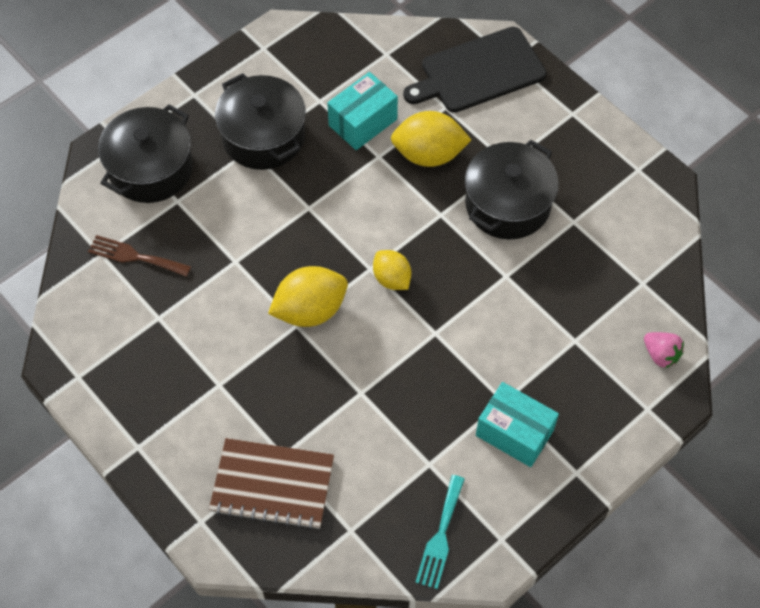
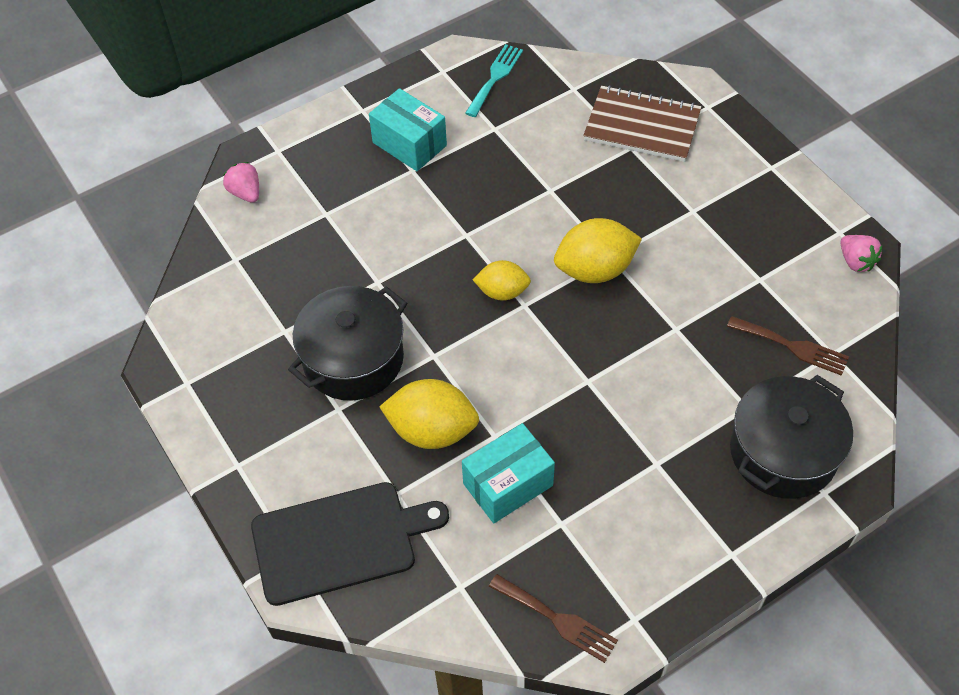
camera: 170 degrees left, 5 degrees down
black pot [215,73,306,170] -> none
yellow lemon [373,250,411,290] -> yellow lemon turned 60 degrees counterclockwise [473,260,531,301]
none -> brown fork [489,574,618,663]
none -> pink strawberry [840,235,882,272]

